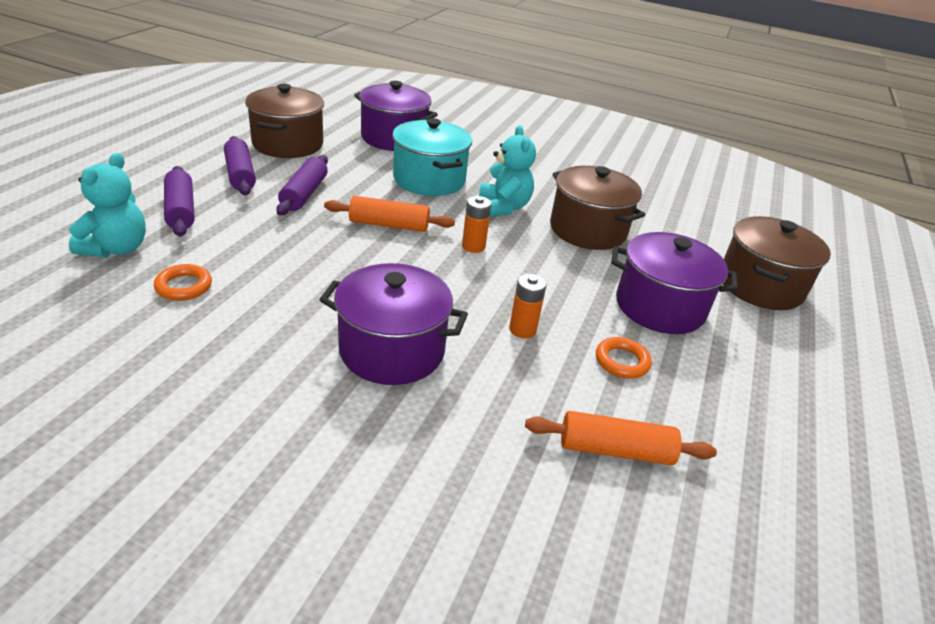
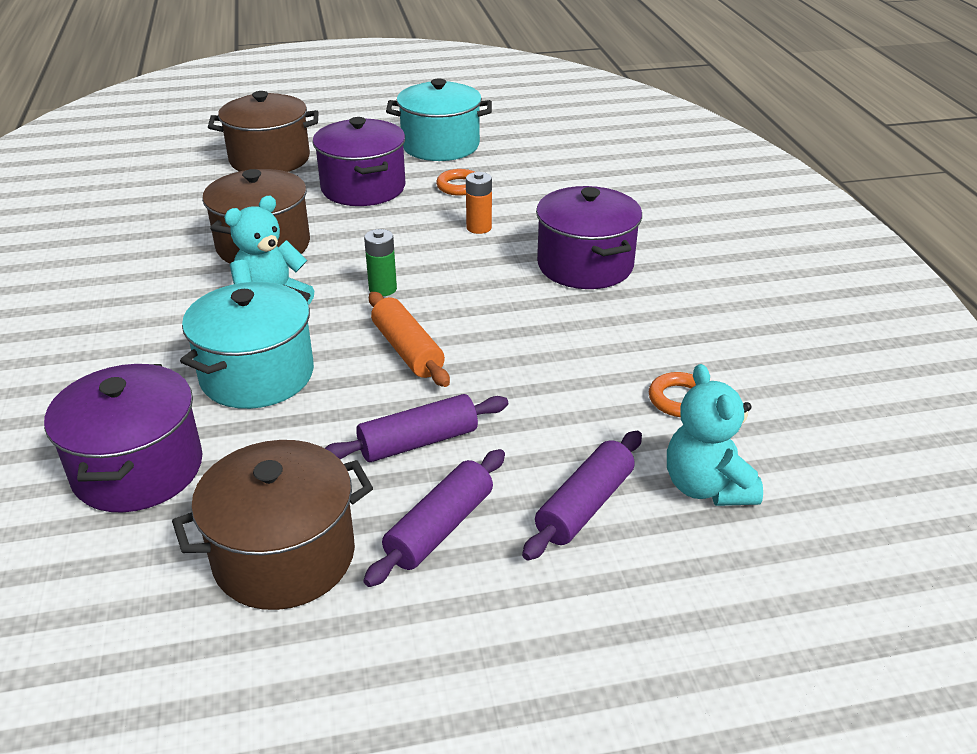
camera: 120 degrees left, 0 degrees up
turquoise teddy bear [69,153,146,258] -> turquoise teddy bear turned 90 degrees counterclockwise [667,364,763,506]
orange battery [462,196,491,253] -> green battery [364,229,397,296]
orange rolling pin [525,411,717,465] -> none
none -> turquoise pot [386,79,492,161]

